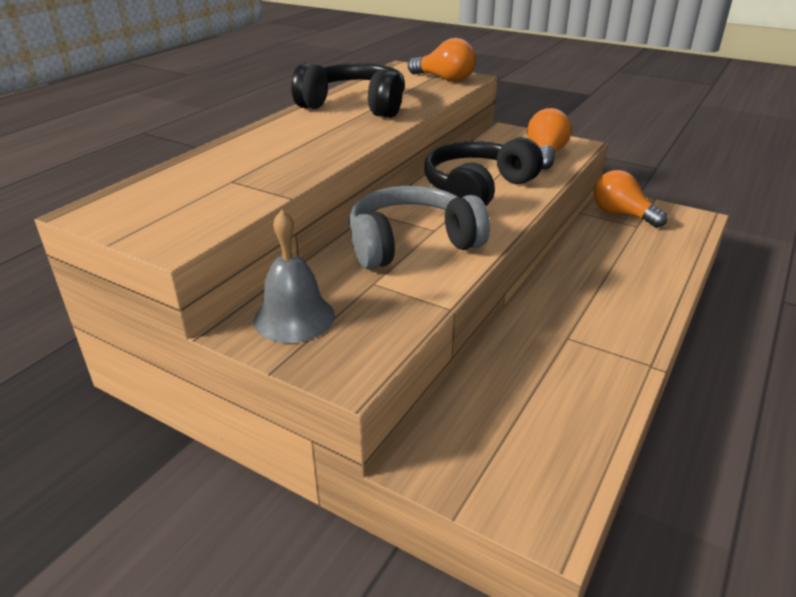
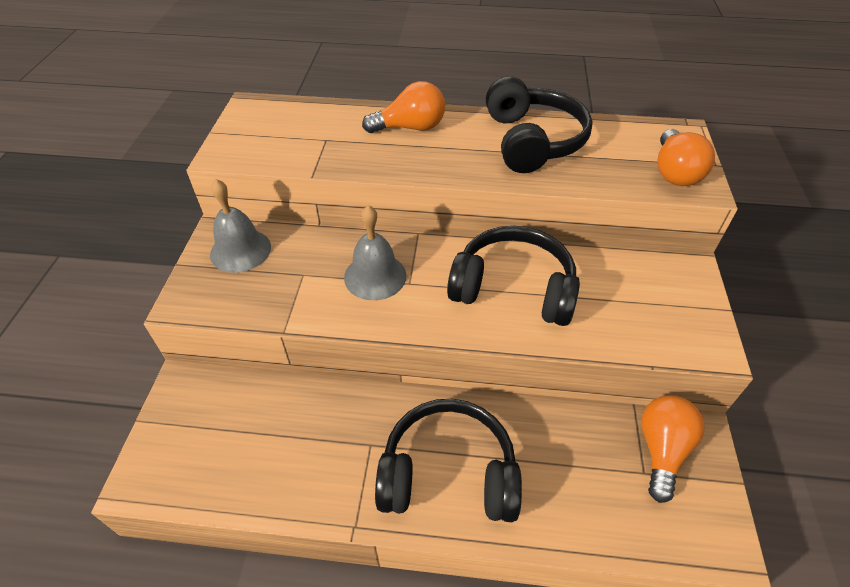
camera: 65 degrees right, 15 degrees up
grey headphones [349,186,490,270] -> grey bell [344,205,407,300]
orange light bulb [527,108,571,170] -> orange light bulb moved to [362,81,445,133]
none -> black headphones [375,399,522,522]

